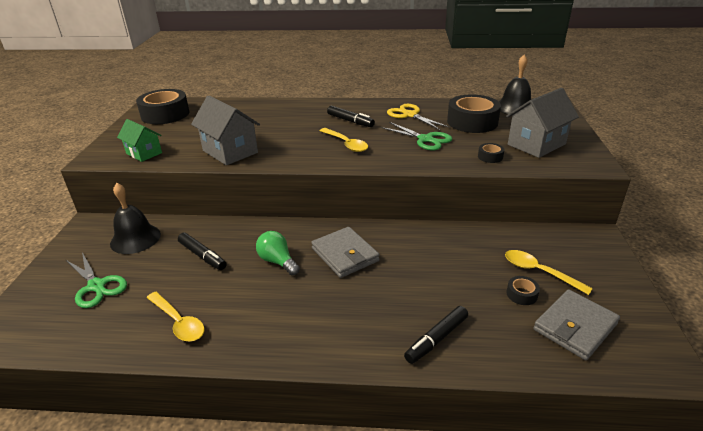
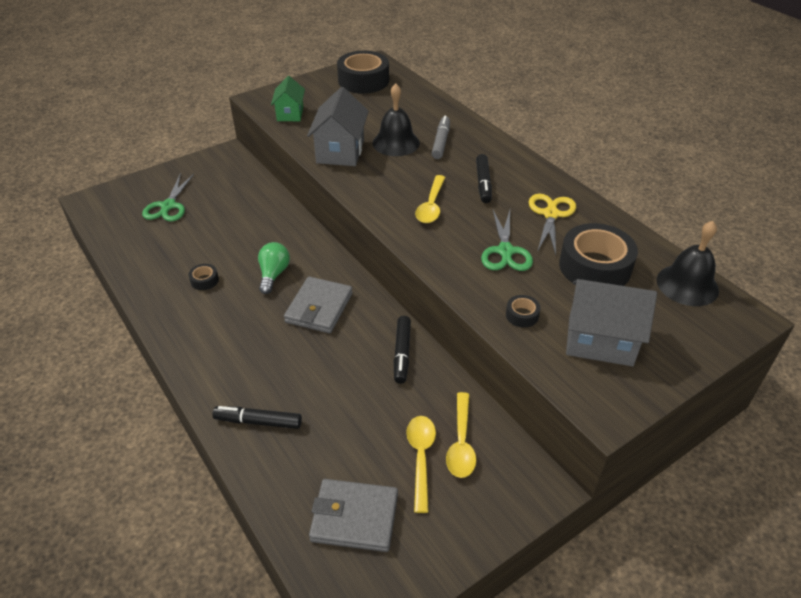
camera: 50 degrees right, 10 degrees up
black bell [110,183,161,254] -> black bell moved to [372,84,420,156]
yellow spoon [147,292,205,342] -> yellow spoon moved to [446,392,476,478]
black marker [178,233,227,270] -> black marker moved to [394,316,411,384]
black tape [507,276,540,305] -> black tape moved to [188,264,219,290]
none -> grey marker [431,116,450,159]

